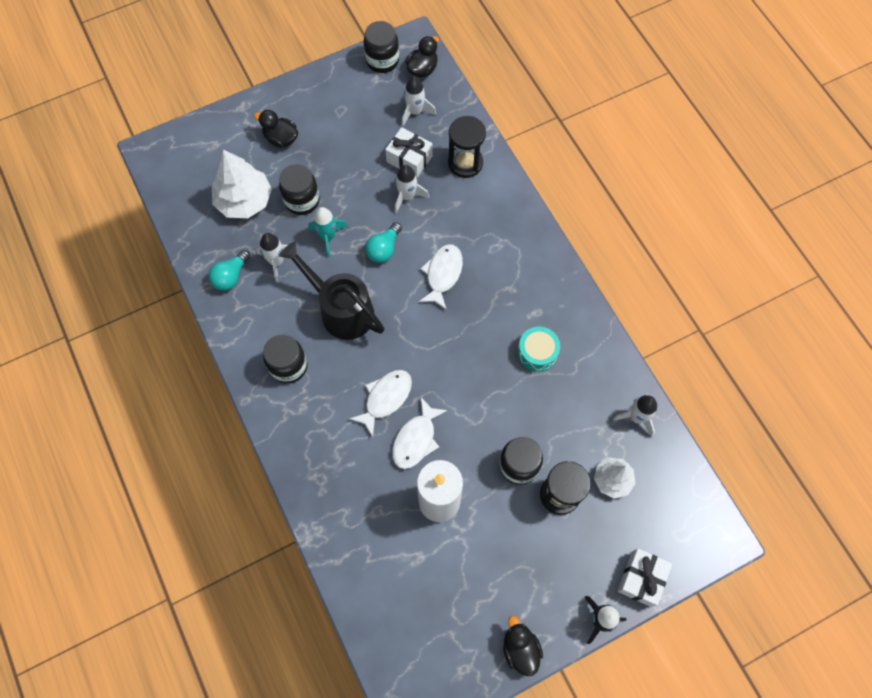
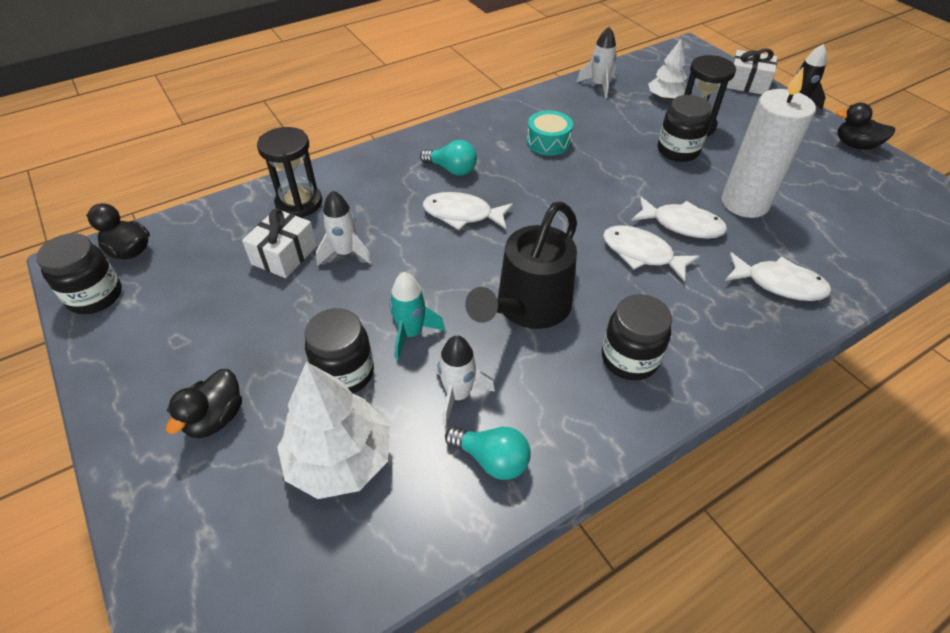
camera: 95 degrees left, 20 degrees down
turquoise light bulb [365,222,402,263] -> turquoise light bulb moved to [420,140,477,175]
white rocket [402,77,436,126] -> none
black duck [503,616,543,676] -> black duck turned 45 degrees clockwise [836,103,895,150]
none -> white fish [725,252,832,301]

